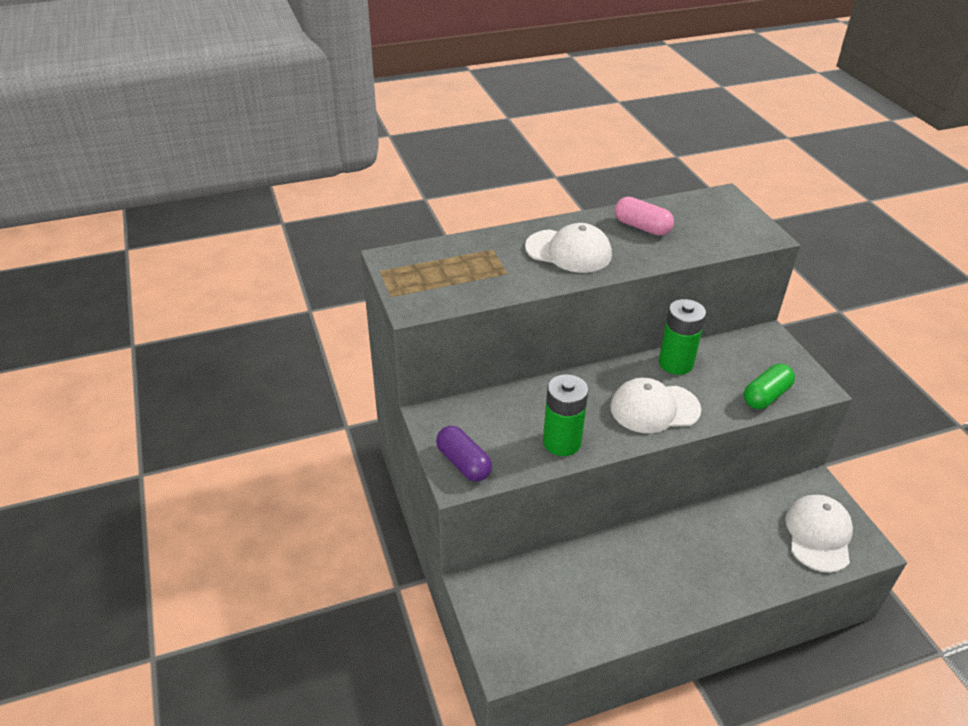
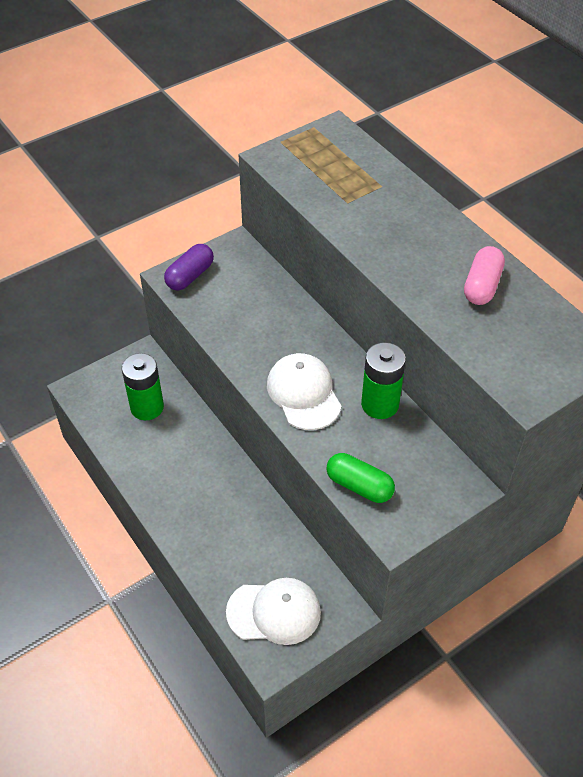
camera: 75 degrees right, 10 degrees up
white cap [525,223,612,273] -> none
green battery [543,374,588,456] -> green battery moved to [122,353,164,420]

